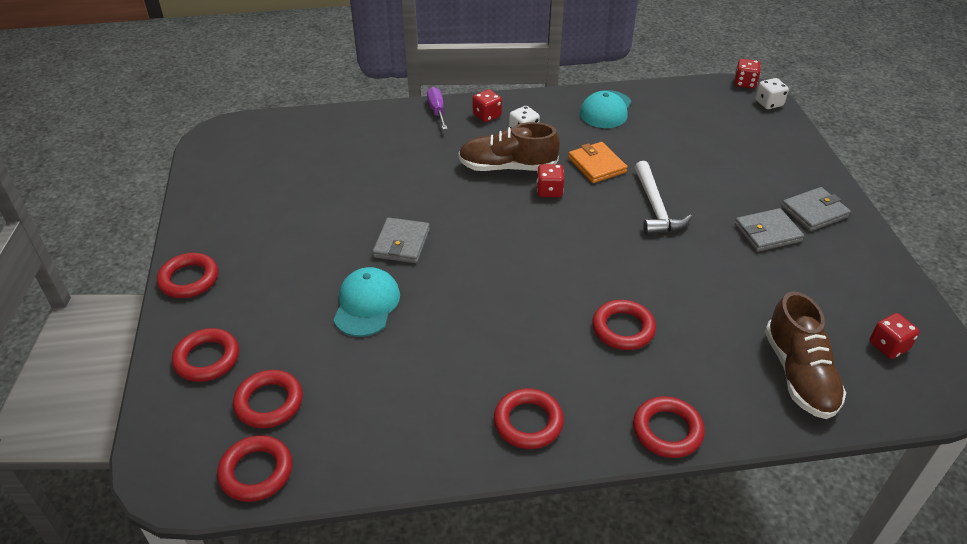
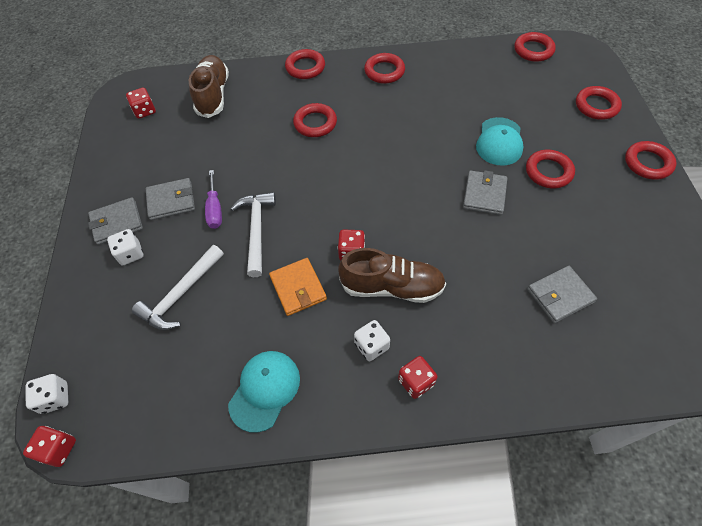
camera: 175 degrees left, 15 degrees up
red ring [233,370,303,428] -> red ring moved to [526,150,575,188]
purple screwdriver [427,87,447,130] -> purple screwdriver moved to [205,170,222,229]
none -> white dice [107,229,144,266]
none -> white hammer [132,245,224,330]
none -> grey wallet [527,266,597,323]

